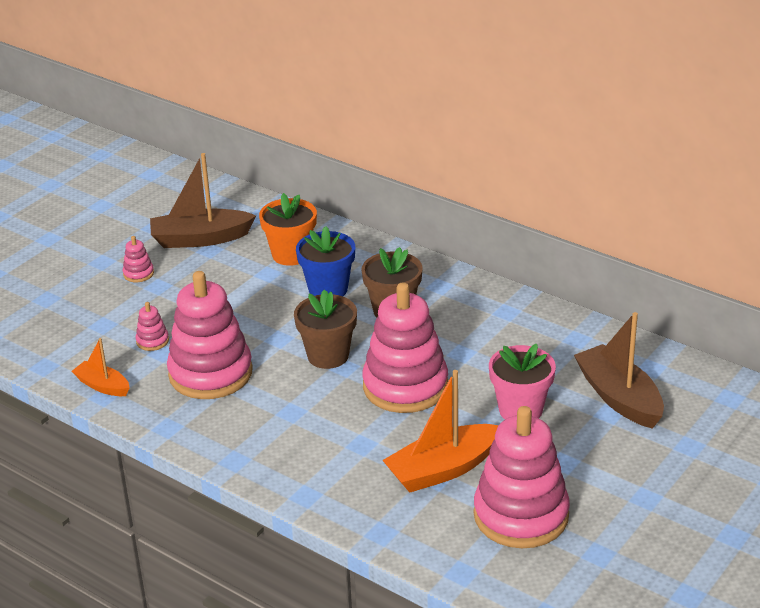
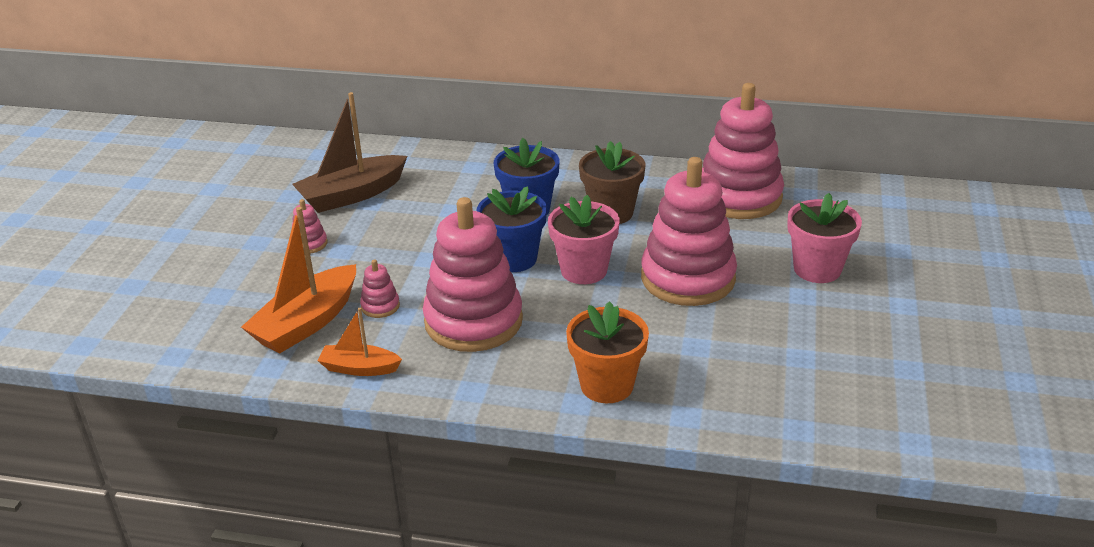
camera: 25 degrees left, 0 degrees up
orange flower pot [259,193,317,266] -> orange flower pot moved to [566,301,649,403]
brown flower pot [294,289,357,369] -> pink flower pot [548,195,619,284]
orange boat [382,370,499,493] -> orange boat moved to [241,207,356,354]
pink stacking toy [474,406,570,548] -> pink stacking toy moved to [702,83,784,219]
brown boat [574,312,664,429] -> none
none -> blue flower pot [477,186,547,272]

